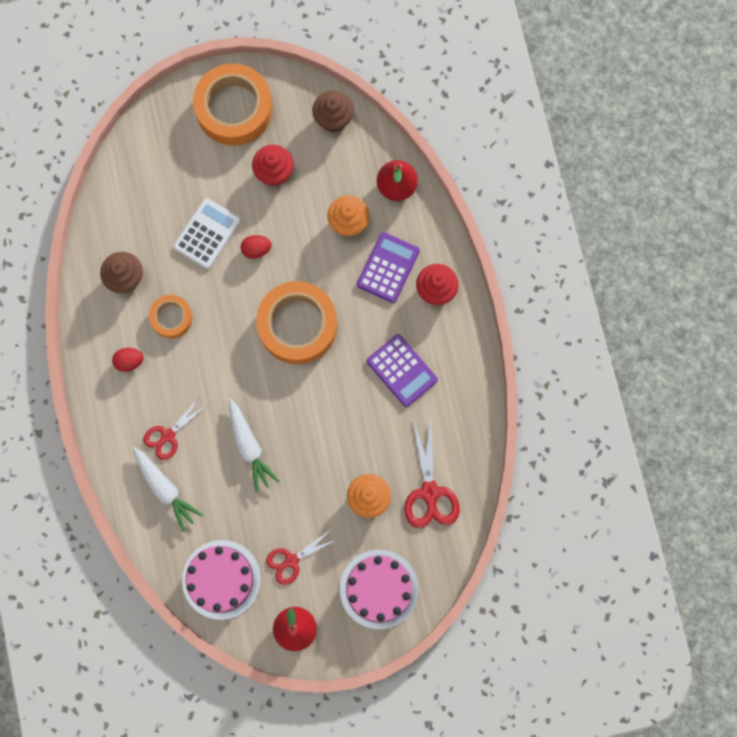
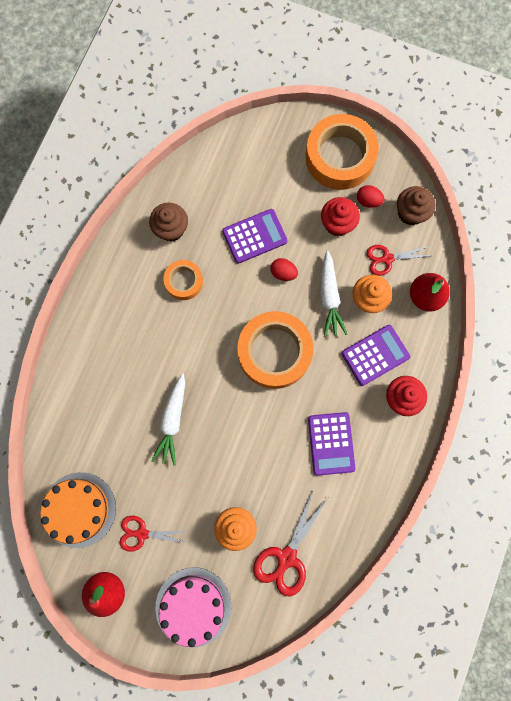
camera: 35 degrees right, 0 degrees up
red egg [112,348,144,372] -> red egg moved to [357,185,385,208]
white carrot [133,447,203,532] -> white carrot moved to [320,251,348,337]
red scissors [143,397,206,460] -> red scissors moved to [367,245,429,276]
white calculator [174,198,241,269] -> purple calculator [222,209,288,264]
pink cake [182,540,261,620] -> orange cake [40,472,116,548]

